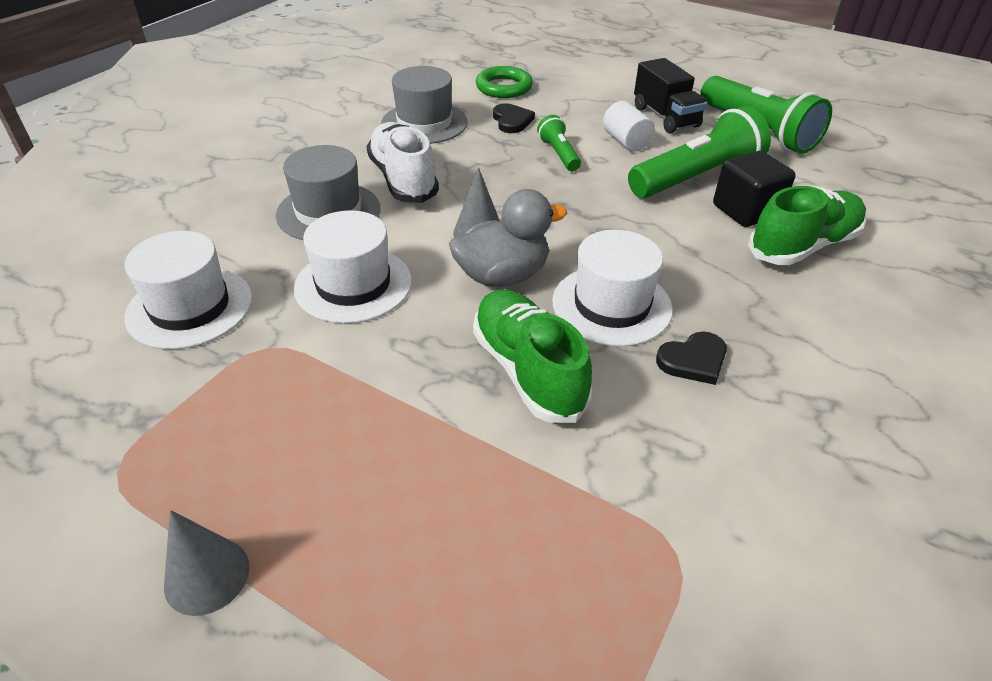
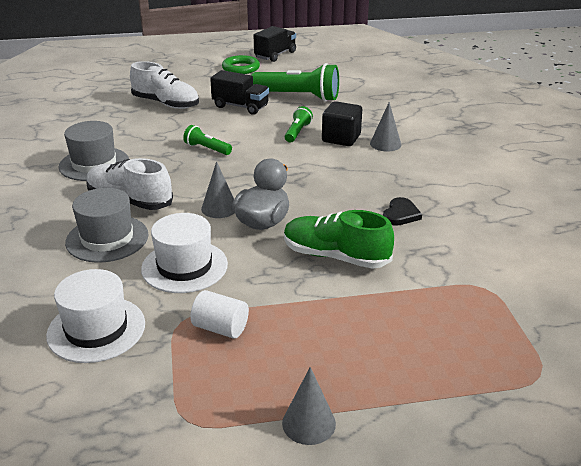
camera: 40 degrees left, 10 degrees down
green ring [476,66,533,98] -> green ring moved to [222,55,260,74]
black heart [493,103,535,133] -> none
white hat [552,230,673,346] -> none
white cylinder [603,101,655,151] -> white cylinder moved to [190,290,249,339]
green flashlight [628,106,771,198] -> green flashlight [285,106,313,142], size x0.50
green shoe [748,186,866,265] -> grey cone [370,102,401,151]
none -> white shoe [130,61,199,109]
none -> black truck [254,26,296,62]

